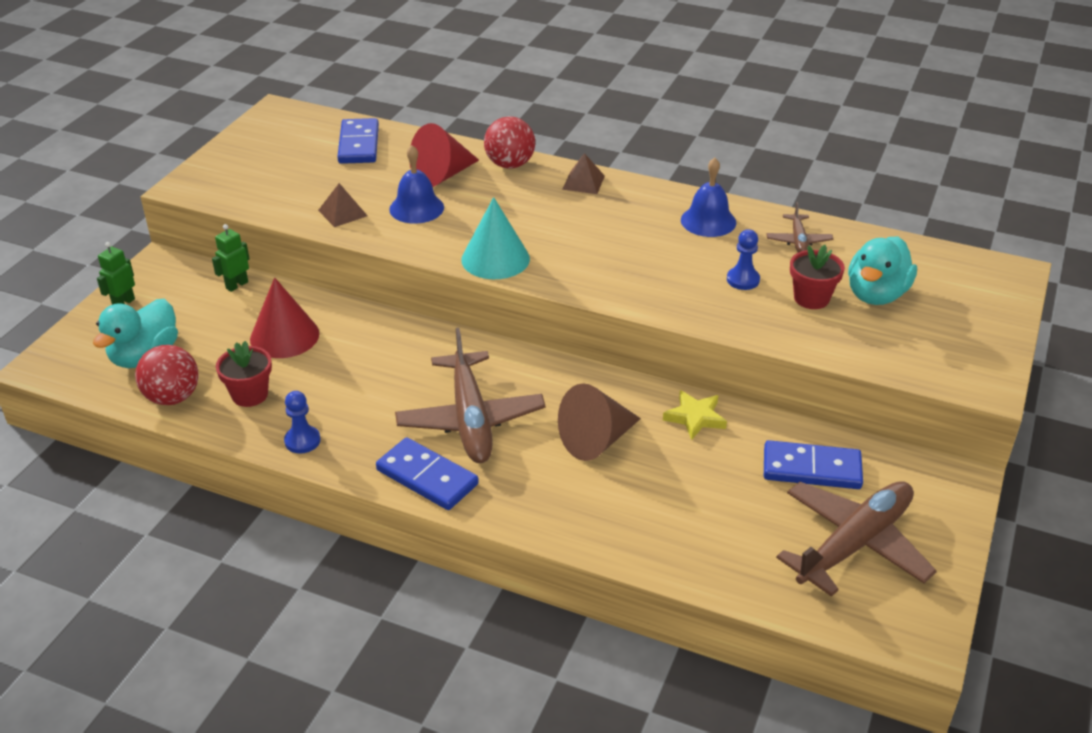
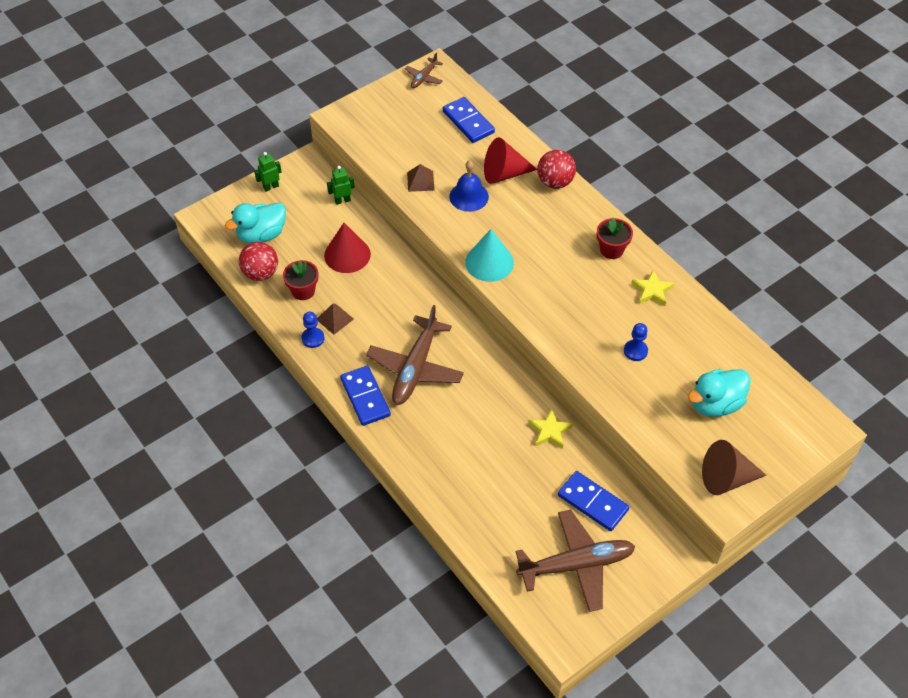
camera: 30 degrees right, 15 degrees up
blue domino [337,118,379,164] -> blue domino turned 60 degrees counterclockwise [442,97,495,143]
brown cone [558,383,641,461] -> brown cone moved to [702,440,767,495]
brown pyramid [562,153,605,194] -> brown pyramid moved to [317,304,354,335]
blue bell [681,158,736,237] -> yellow star [631,269,674,306]
brown plane [766,202,833,253] -> brown plane moved to [404,52,443,88]
red flower pot [790,245,845,309] -> red flower pot moved to [597,218,633,259]

